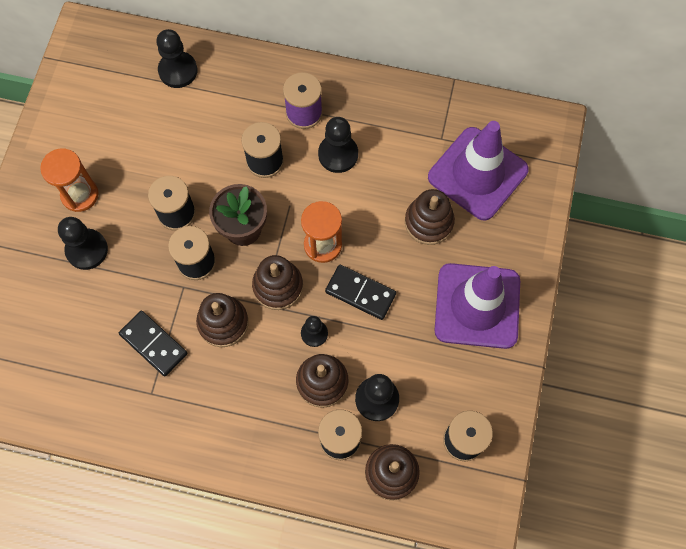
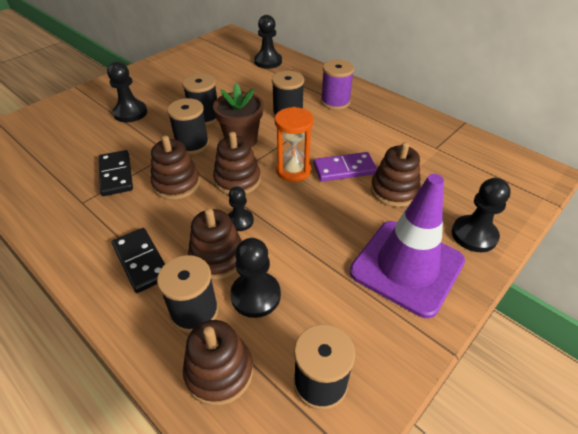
camera: 30 degrees right, 25 degrees down
orange hourglass [40,148,99,212] -> none
black pawn [318,117,358,173] -> black pawn moved to [452,178,511,252]
black domino [325,265,396,320] -> black domino moved to [112,228,165,293]
purple traffic cone [428,121,529,221] -> none
none -> purple domino [314,152,377,182]

